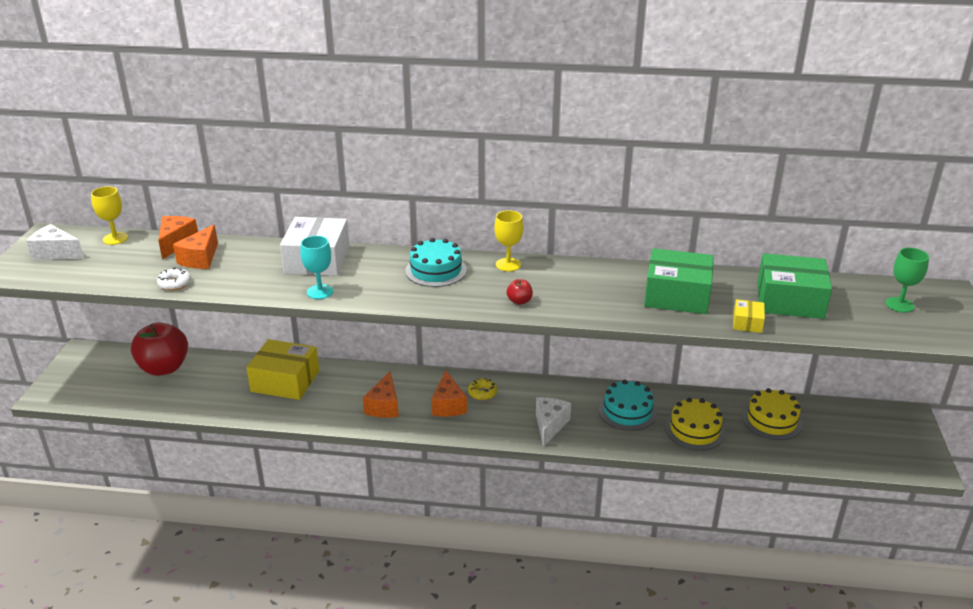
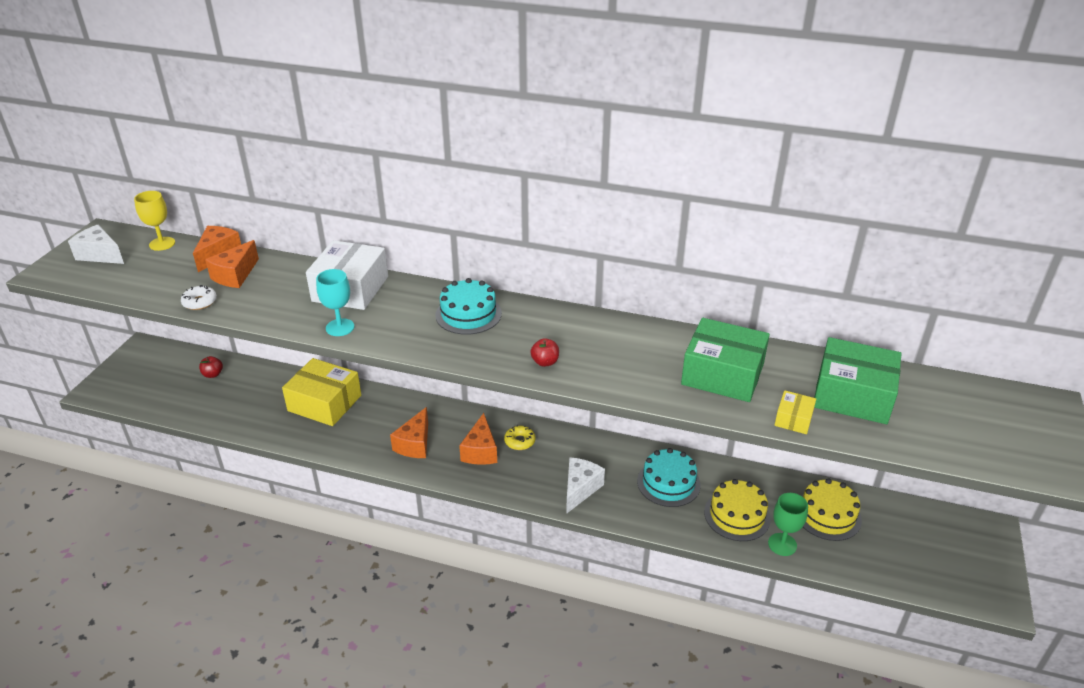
camera: 10 degrees right, 5 degrees up
red apple [131,322,188,376] -> red apple [199,356,223,378], size x0.41
yellow goblet [494,210,523,272] -> none
green goblet [886,248,929,313] -> green goblet moved to [768,493,808,556]

